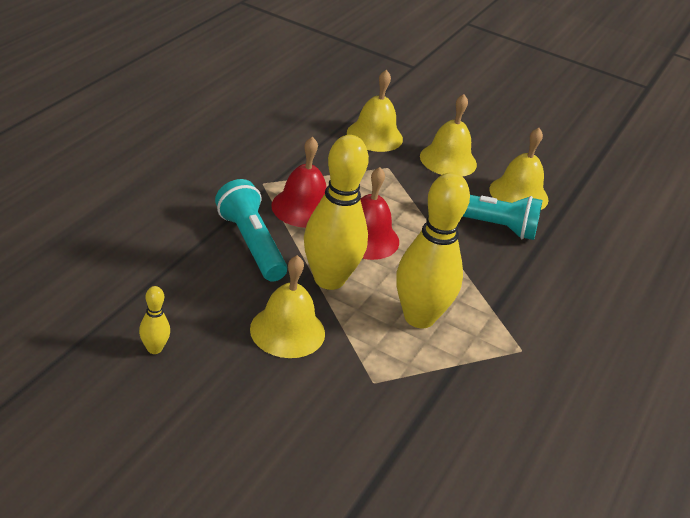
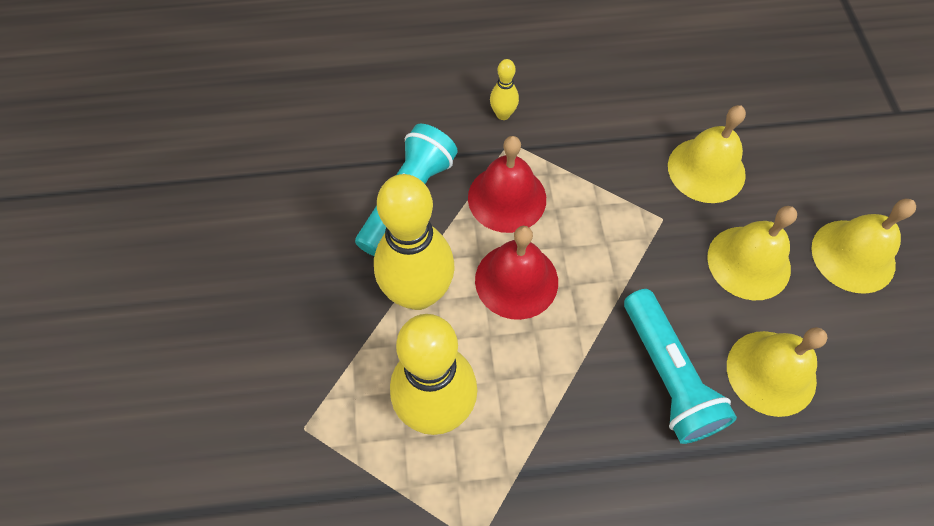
camera: 60 degrees right, 25 degrees up
yellow bowling pin [139,286,170,354] -> yellow bowling pin moved to [490,59,519,120]
yellow bell [250,255,325,358] -> yellow bell moved to [811,198,916,294]

